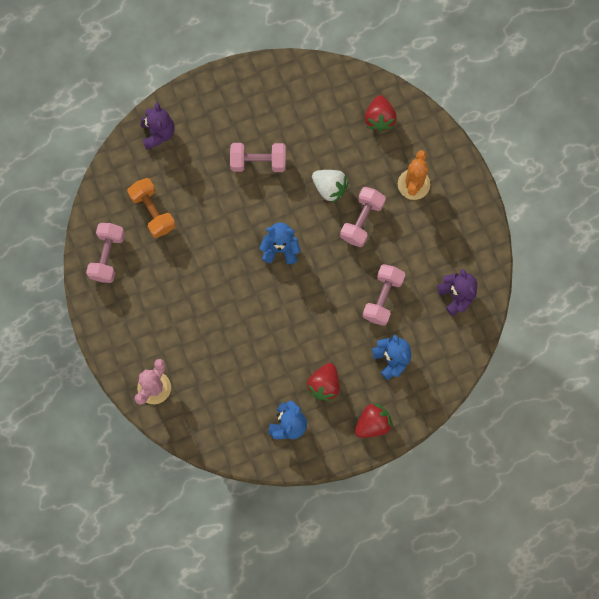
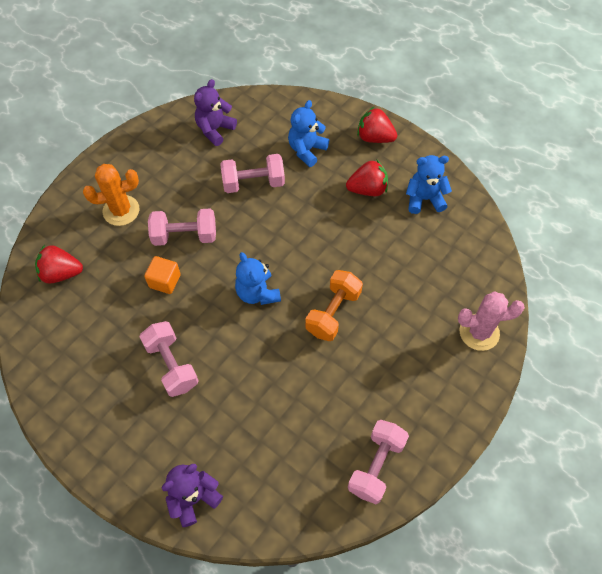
camera: 120 degrees left, 15 degrees down
pink dumbbell [86,223,125,283] -> pink dumbbell turned 45 degrees counterclockwise [348,420,409,504]
orange dumbbell [127,178,176,238] -> orange dumbbell moved to [305,270,363,341]
white strawberry [312,170,349,203] -> orange cube [144,256,181,294]
red strawberry [365,95,397,132] -> red strawberry turned 150 degrees counterclockwise [35,245,83,284]

